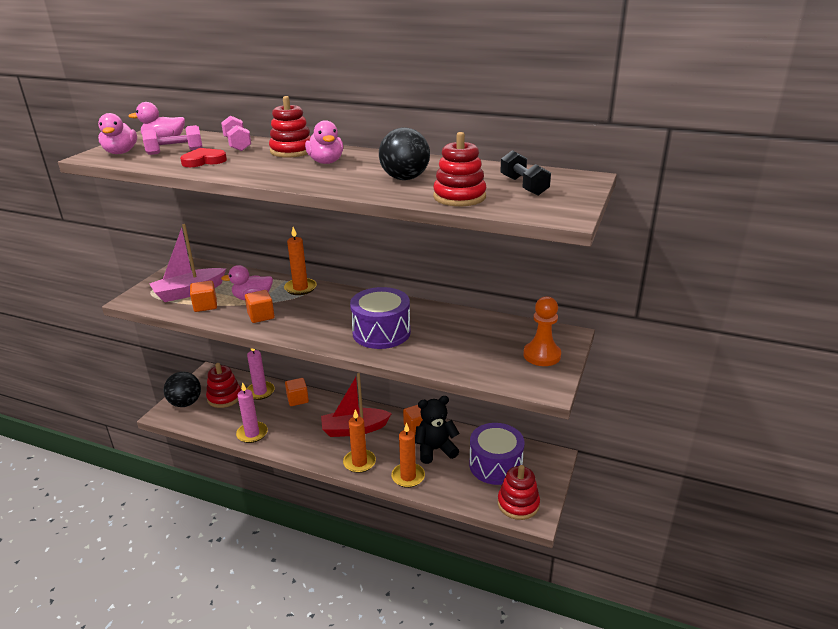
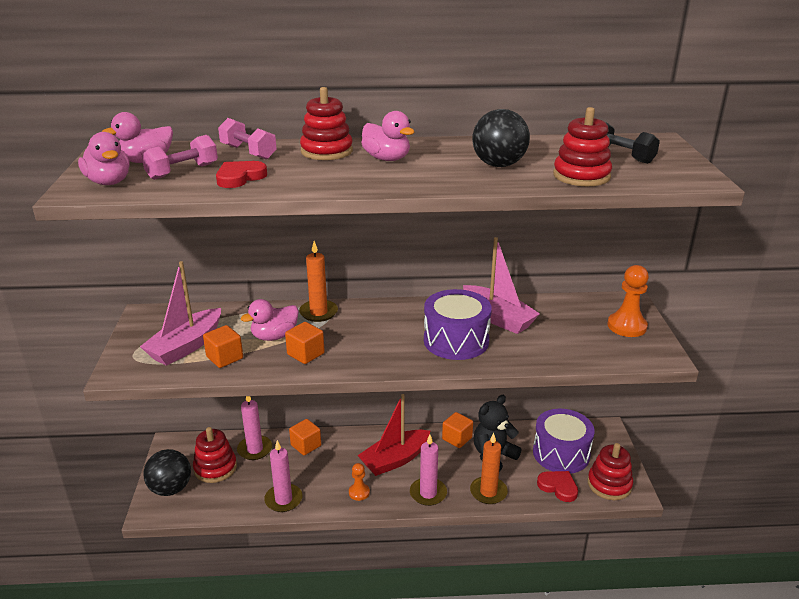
camera: 25 degrees left, 0 degrees up
orange candle [343,410,376,473] -> pink candle [410,435,447,506]
none -> orange pawn [349,463,370,501]
none -> pink boat [463,237,540,334]
none -> red heart [537,471,578,502]

